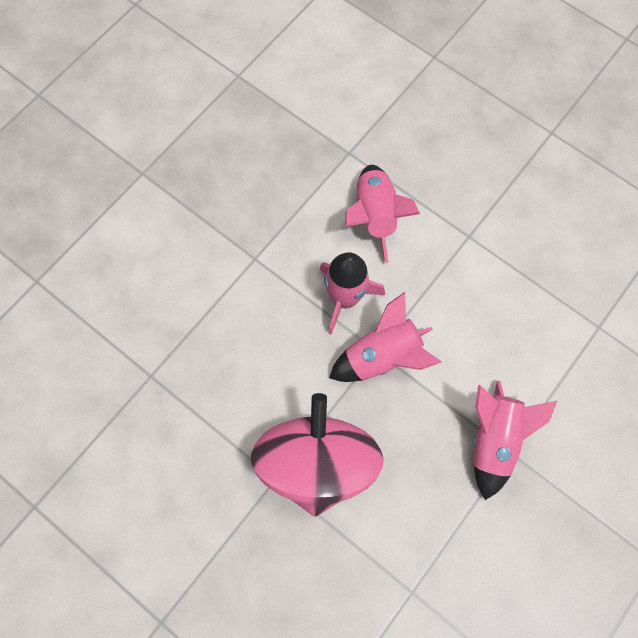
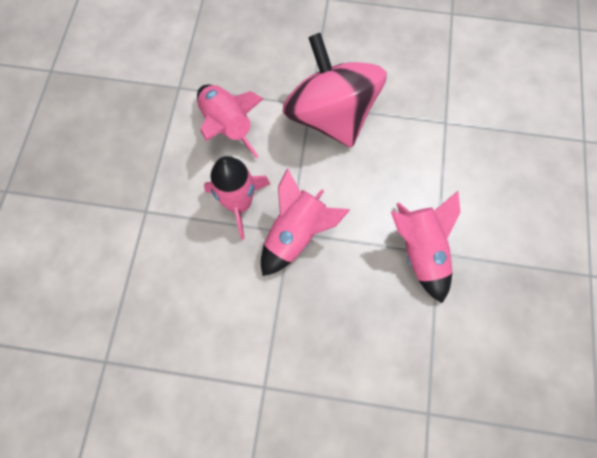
camera: 30 degrees left, 0 degrees up
pink spinning top [251,393,384,517] -> pink spinning top moved to [283,33,387,148]

